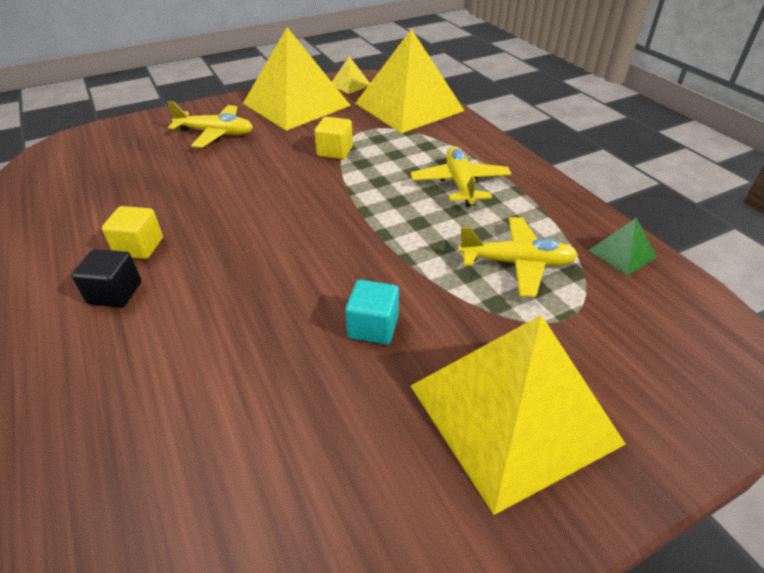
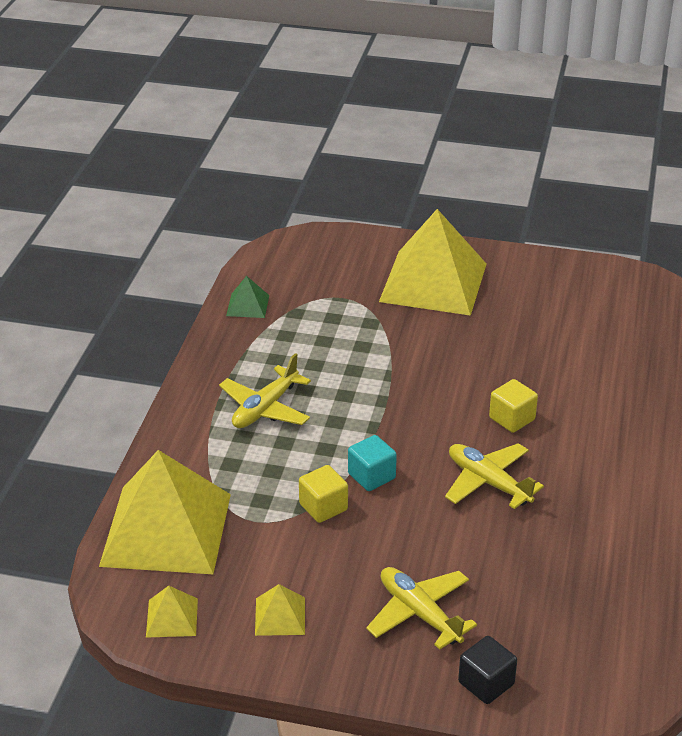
camera: 140 degrees left, 5 degrees down
black cube [72,249,141,307] -> black cube moved to [458,636,517,704]
yellow cube [102,206,163,259] -> yellow cube moved to [489,379,538,433]
yellow pyramid [243,27,351,131] -> yellow pyramid [255,584,305,636], size x0.41
turquoise cube [345,280,399,345] -> turquoise cube moved to [348,435,397,491]
yellow plane [458,217,578,297] -> yellow plane moved to [445,443,544,509]

